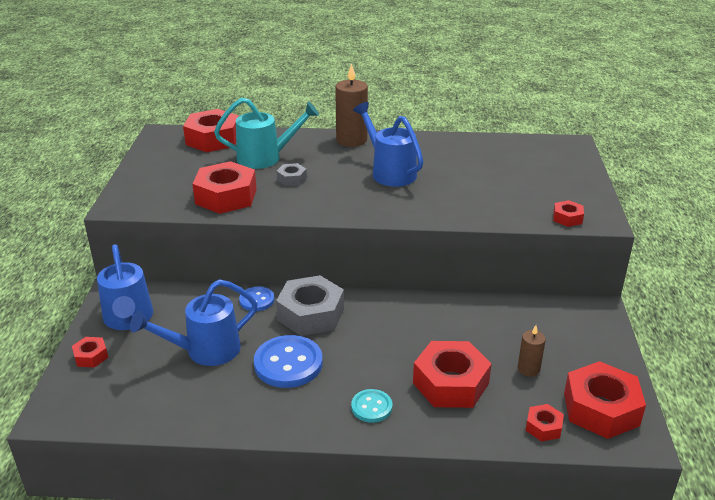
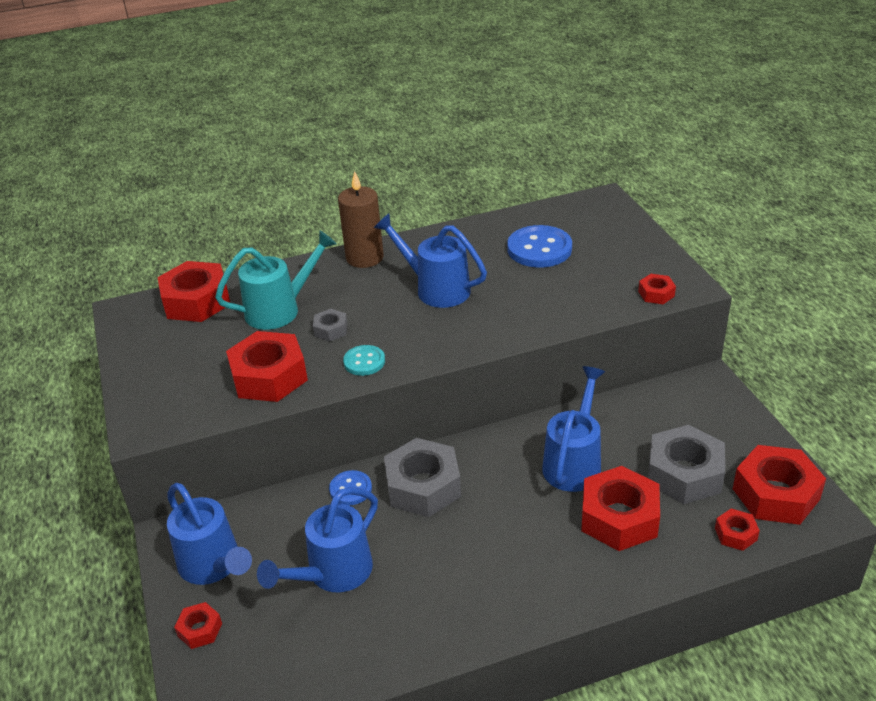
camera: 20 degrees left, 5 degrees up
blue button [254,335,323,388] -> blue button moved to [507,225,572,268]
turquoise button [351,389,392,423] -> turquoise button moved to [343,345,385,376]
brown candle [518,325,546,377] -> grey nut [648,425,725,504]
none -> blue watering can [542,366,605,492]

